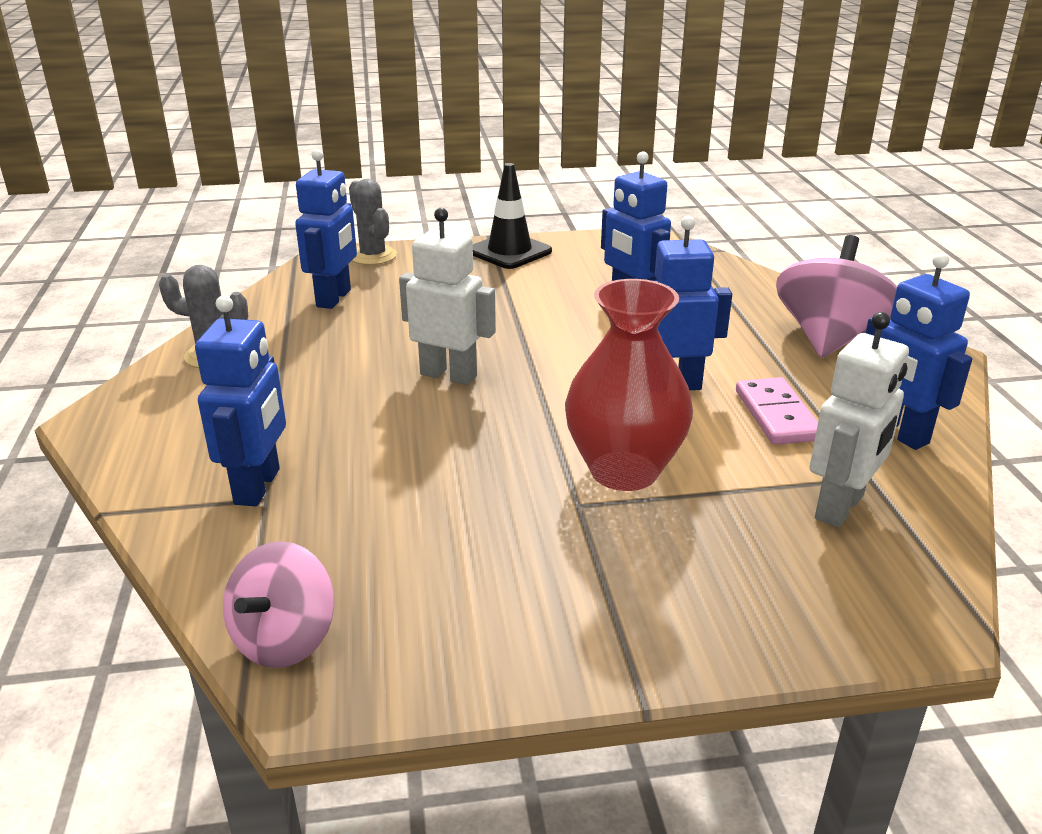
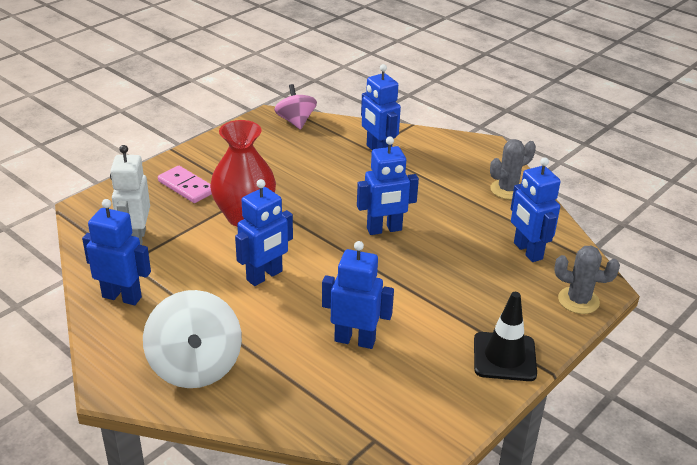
camera: 140 degrees right, 5 degrees up
white robot [399,208,496,385] -> blue robot [357,136,419,235]
pink domino [736,377,818,445] -> pink domino moved to [158,166,212,203]
pink spinning top [776,235,897,358] -> white spinning top [143,290,242,388]

